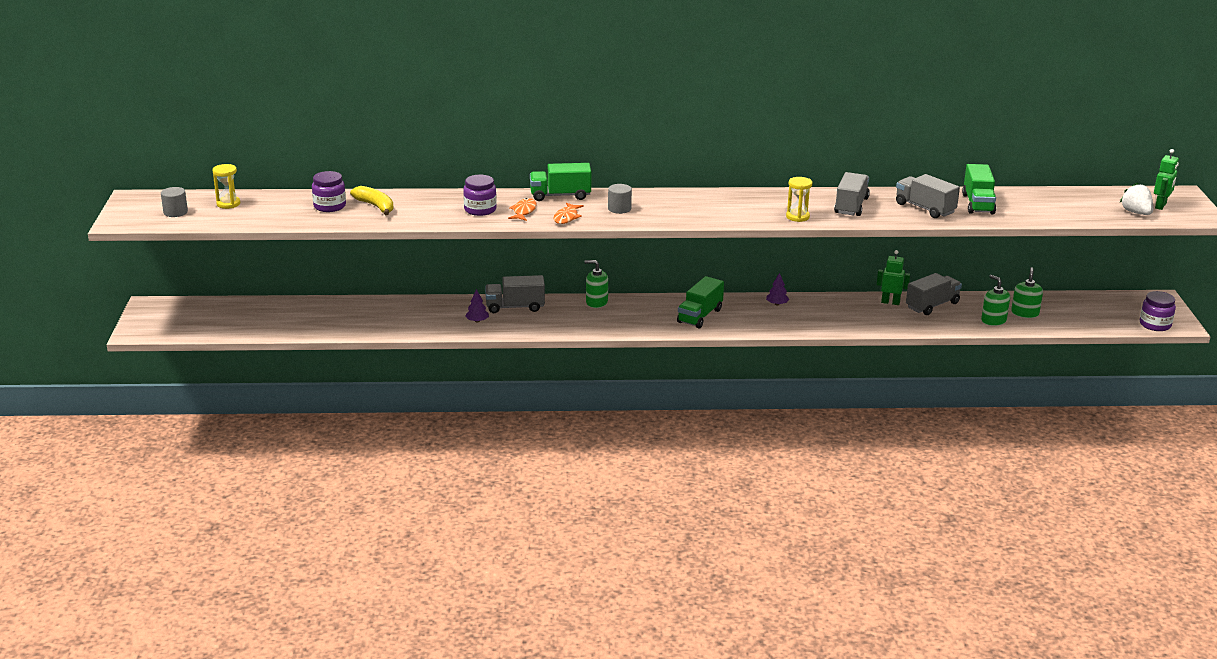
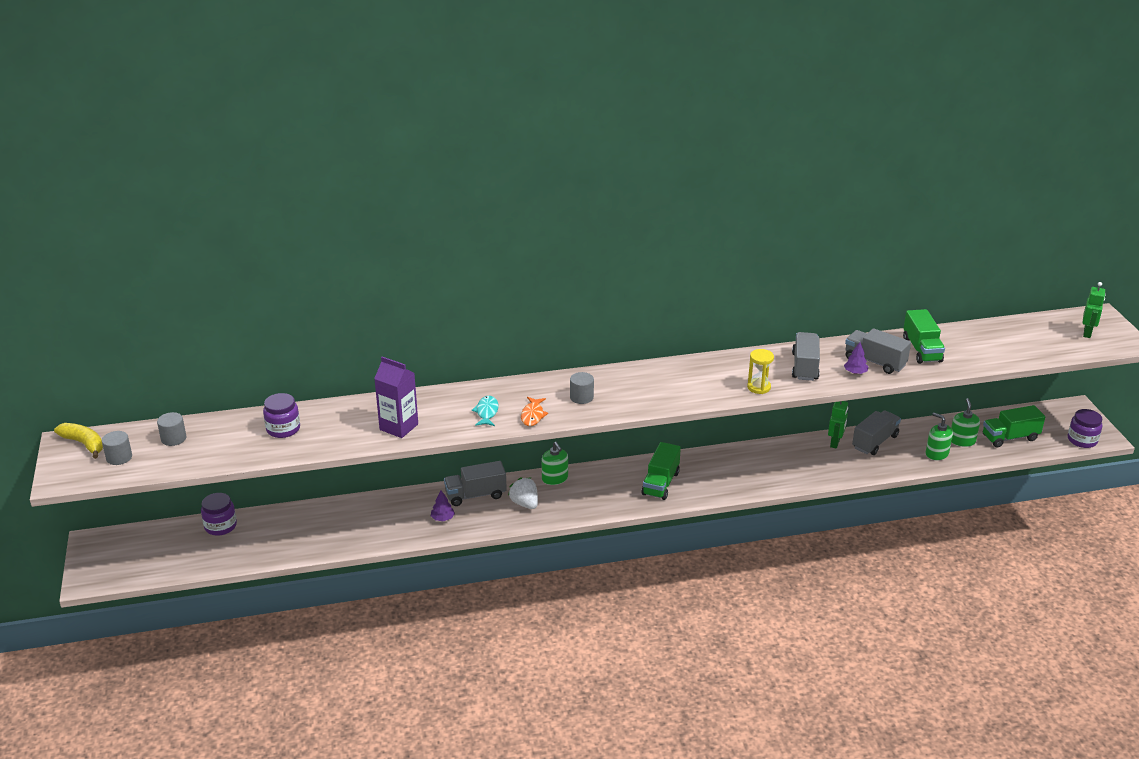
camera: 10 degrees left, 5 degrees up
yellow hourglass [212,164,240,209] -> grey cylinder [157,412,186,446]
yellow banana [350,186,393,215] -> yellow banana moved to [54,423,103,459]
purple jar [463,175,497,216] -> purple jar moved to [201,493,237,536]
orange fish [508,198,537,221] -> turquoise fish [471,396,498,426]
green truck [530,163,591,201] -> green truck moved to [983,405,1045,448]
green soap dispenser [585,260,608,308] -> green soap dispenser turned 120 degrees counterclockwise [542,442,568,485]
purple tree [766,273,789,306] -> purple tree moved to [844,342,868,374]
green robot [877,250,910,305] -> green robot turned 105 degrees clockwise [828,401,848,449]
white strawberry [1120,183,1153,215] -> white strawberry moved to [508,477,538,509]
none -> purple carton [374,357,418,438]

